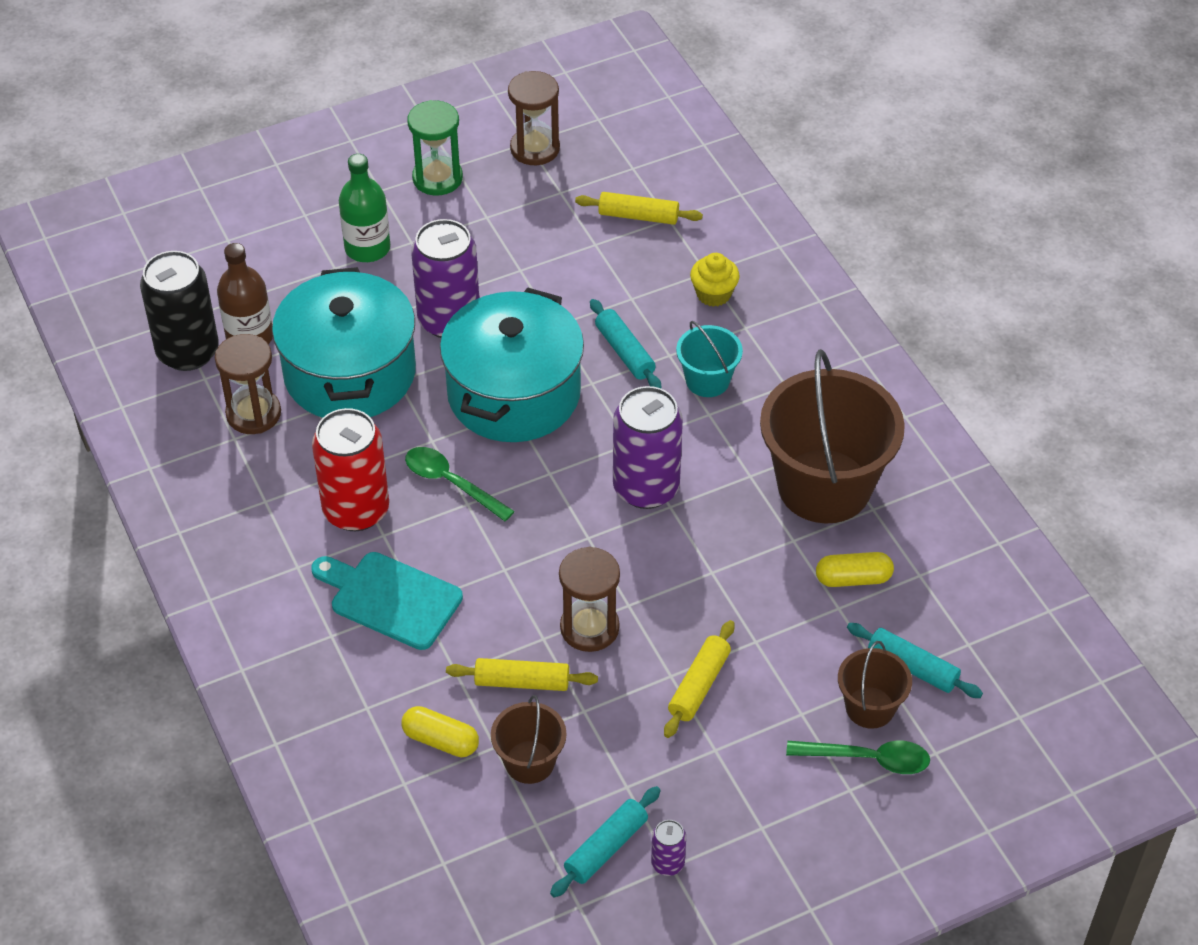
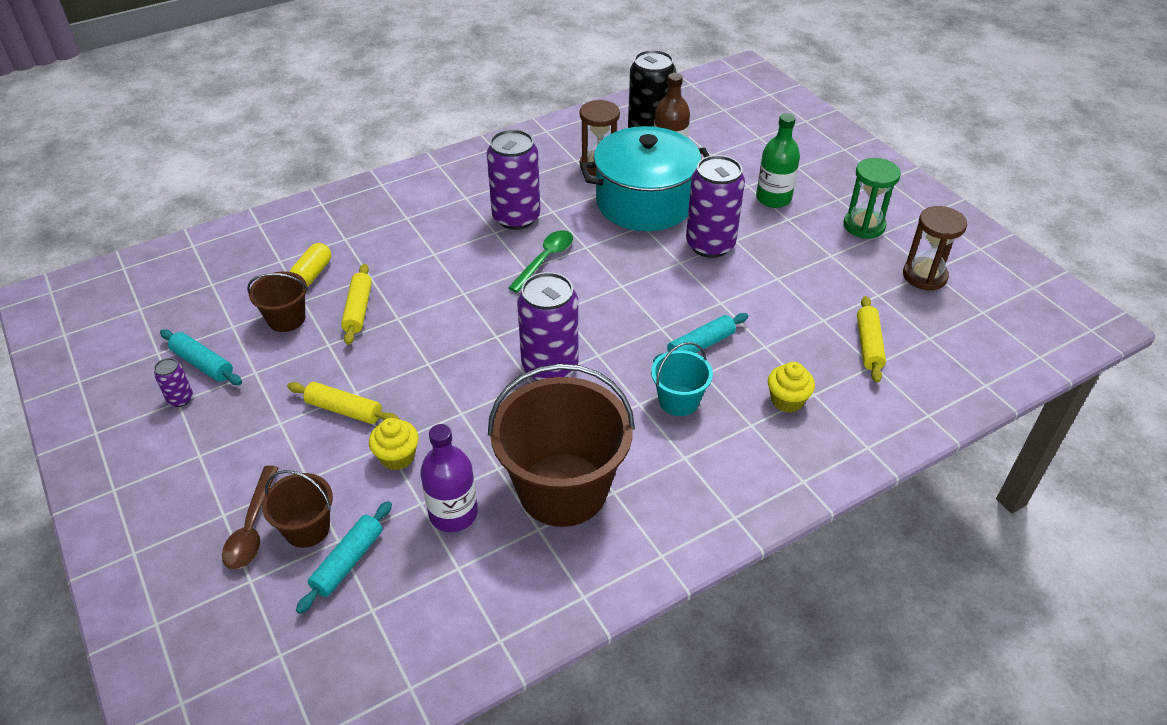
camera: 85 degrees right, 5 degrees down
turquoise cutting board [311,552,463,650] -> none
red can [312,408,389,531] -> purple can [487,129,540,230]
turquoise pot [440,287,584,442] -> none
brown hourglass [559,547,620,652] -> none
green spoon [786,741,930,774] -> brown spoon [222,466,278,570]
yellow capsule [816,552,894,587] -> purple bottle [420,424,478,532]
none -> yellow cupcake [369,418,419,471]

